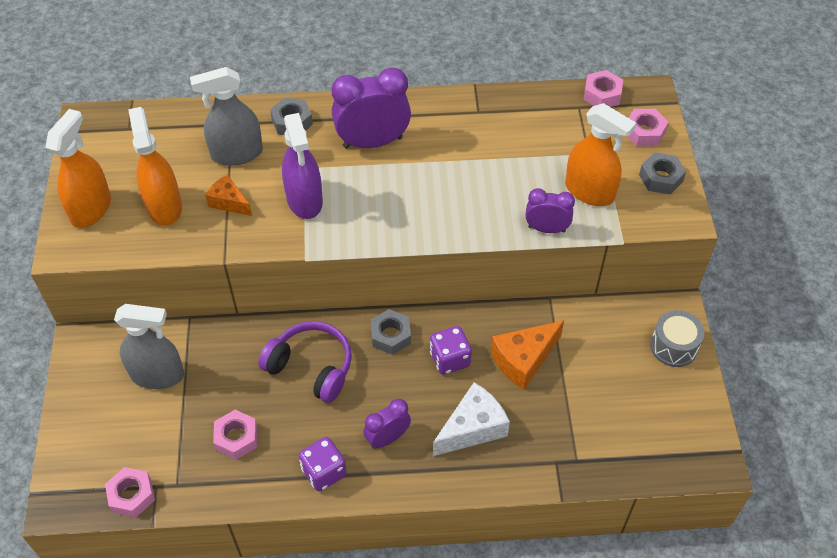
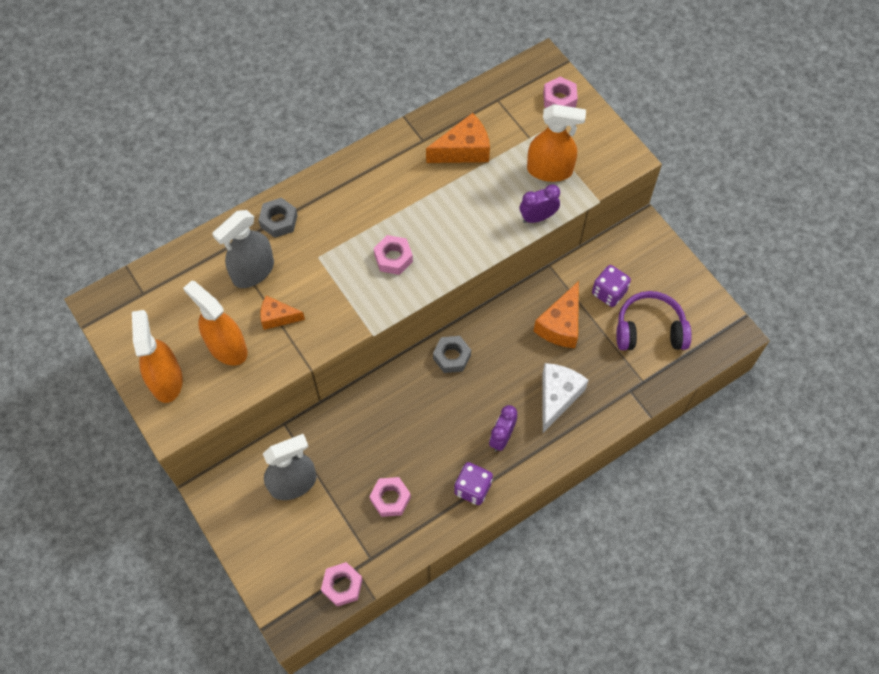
camera: 30 degrees left, 10 degrees up
purple headphones [258,321,352,403] -> purple headphones moved to [616,291,692,350]
purple spray bottle [282,113,323,219] -> none
purple clock [332,67,411,149] -> none
purple dice [430,326,472,375] -> purple dice moved to [592,265,631,307]
pink nut [583,70,623,107] -> pink nut moved to [374,235,413,275]
grey nut [639,152,686,195] -> none
grey drum [650,310,704,367] -> none
none -> orange cheese [426,113,490,163]

